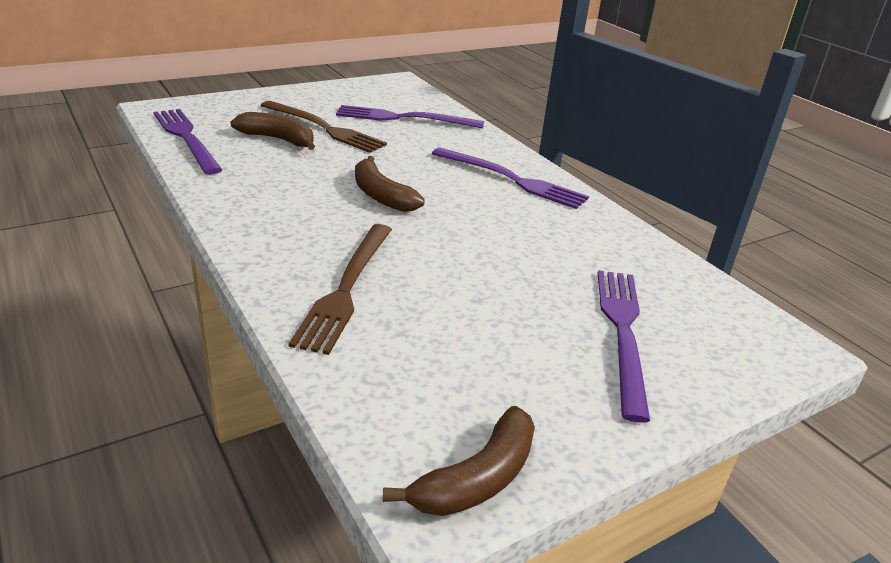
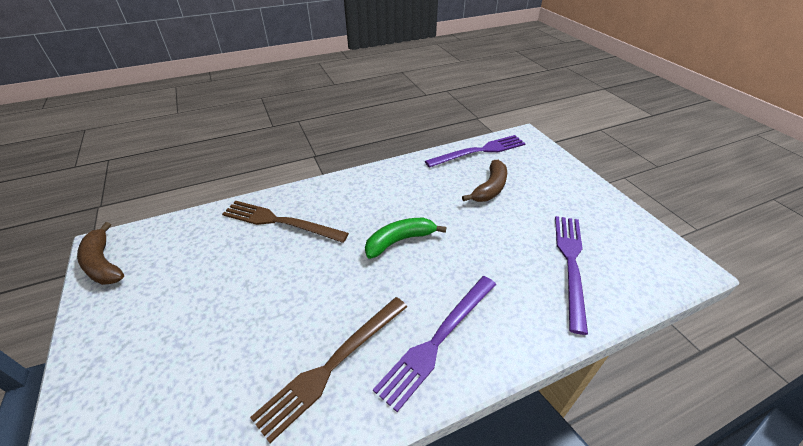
camera: 100 degrees right, 10 degrees up
brown fork [260,101,387,153] -> brown fork moved to [250,297,407,443]
brown banana [355,156,425,212] -> green banana [365,218,447,259]
purple fork [598,270,650,423] -> none

